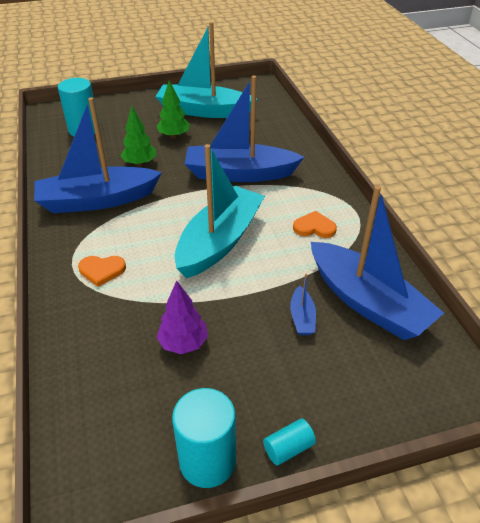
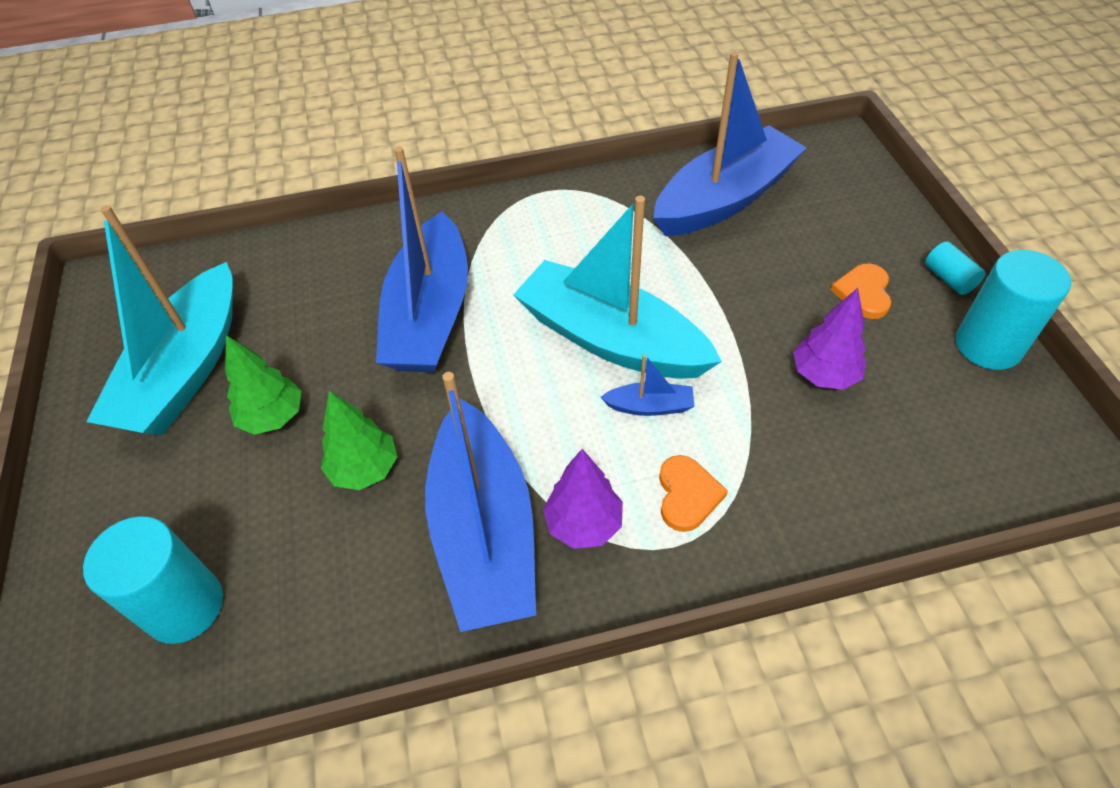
camera: 85 degrees left, 10 degrees up
blue boat [290,273,316,335] -> blue boat moved to [600,354,695,416]
orange heart [293,211,337,238] -> orange heart moved to [831,264,891,319]
none -> purple tree [543,449,623,549]

